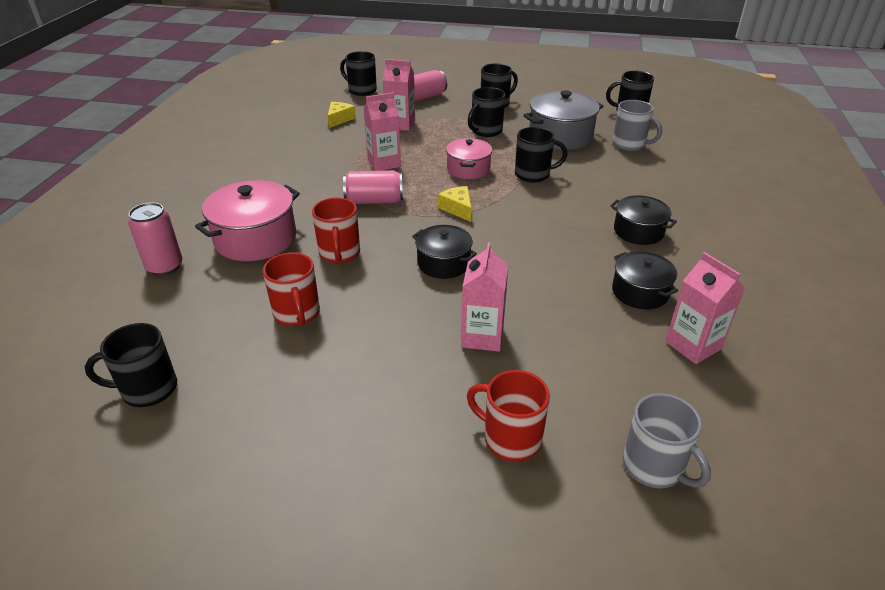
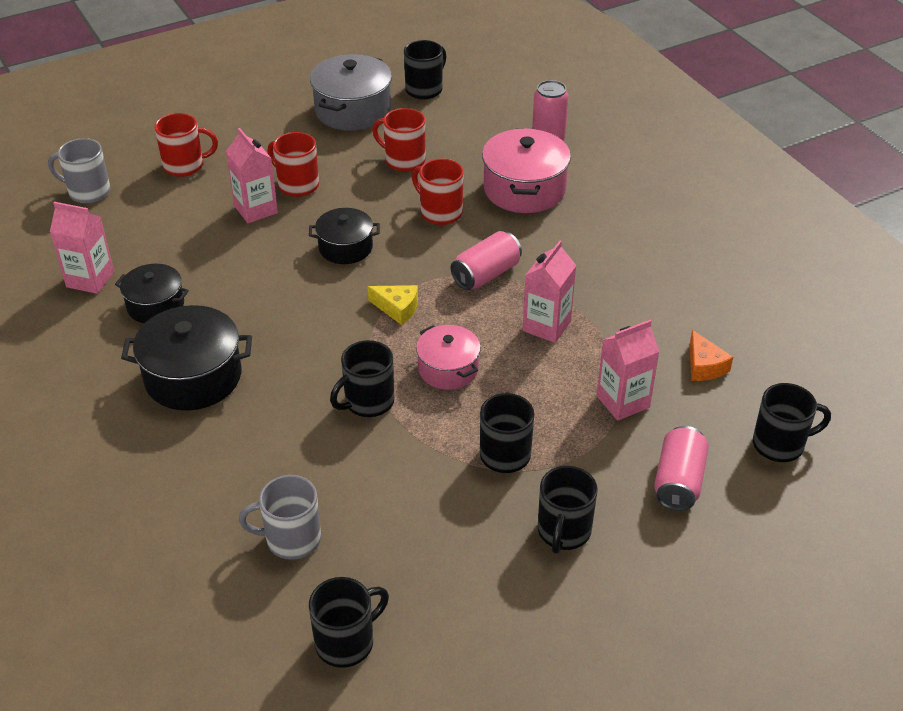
camera: 140 degrees right, 5 degrees up
yellow cheese [328,102,356,128] -> orange cheese [690,330,733,381]
grey pot [523,90,603,150] -> grey pot moved to [310,54,392,131]
black pot [610,195,677,245] -> black pot [121,305,252,410], size x1.60
none -> red mug [268,132,319,197]

